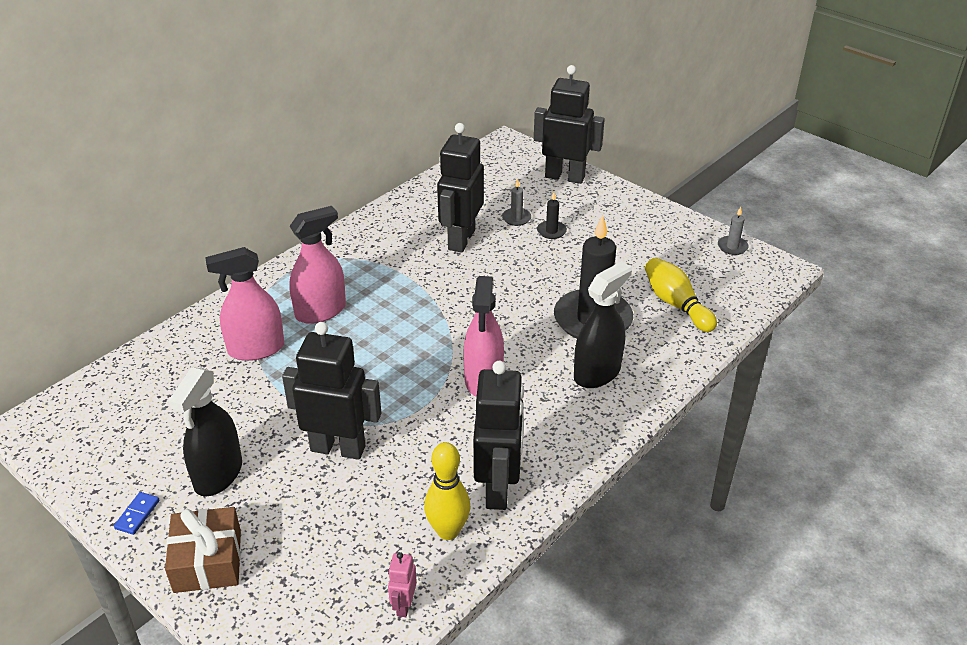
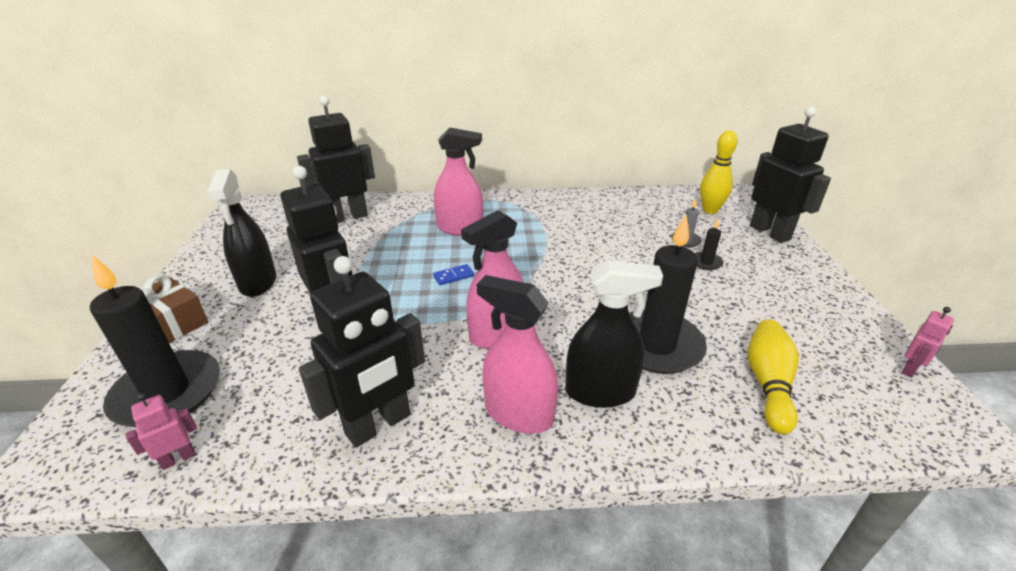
camera: 45 degrees right, 5 degrees down
blue domino [114,492,160,535] -> blue domino moved to [433,264,474,285]
black spray bottle [168,367,242,496] -> black spray bottle turned 75 degrees counterclockwise [207,169,276,297]
pink spray bottle [205,247,284,361] -> pink spray bottle moved to [477,275,558,434]
yellow bowling pin [424,442,471,540] -> yellow bowling pin moved to [700,130,738,214]
black robot [437,123,484,253] -> black robot moved to [297,96,375,223]
grey candle [718,207,749,255] -> pink robot [901,307,954,378]
none -> black candle [90,255,220,427]

